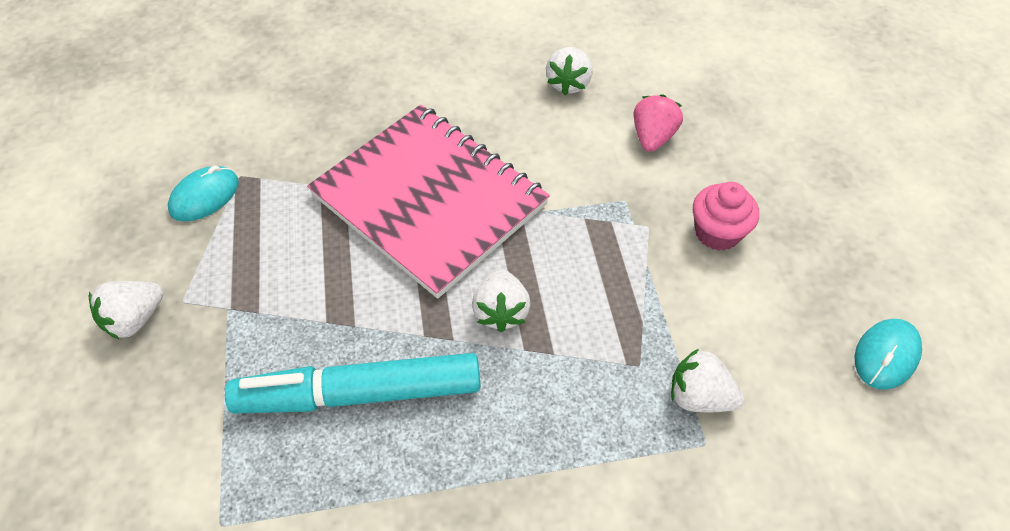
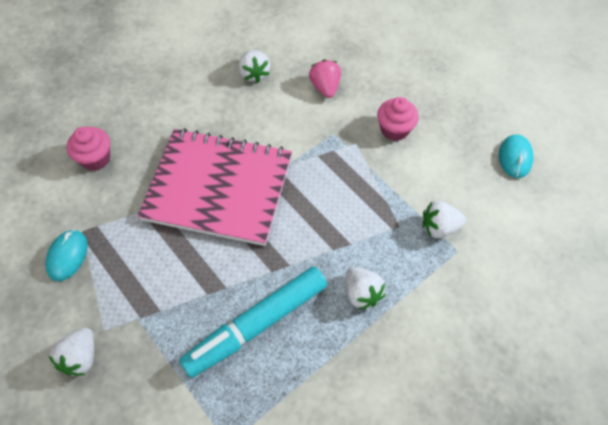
camera: 30 degrees left, 5 degrees up
white strawberry [472,269,531,332] -> white strawberry moved to [346,267,385,310]
none -> pink cupcake [67,127,110,171]

